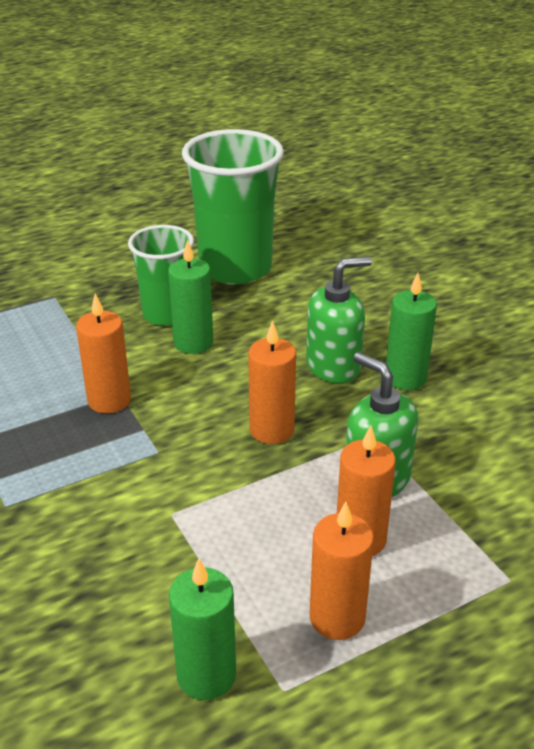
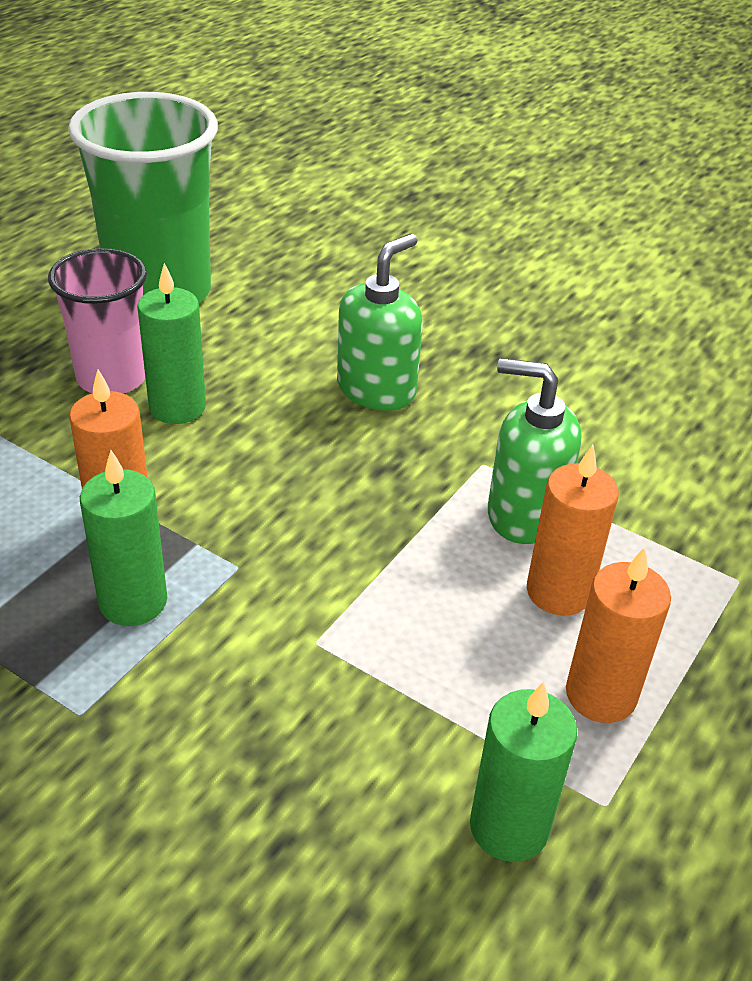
camera: 30 degrees left, 5 degrees up
green cup [128,225,194,326] -> pink cup [48,248,147,394]
orange candle [248,320,296,444] -> none
green candle [386,273,437,390] -> green candle moved to [80,450,167,626]

